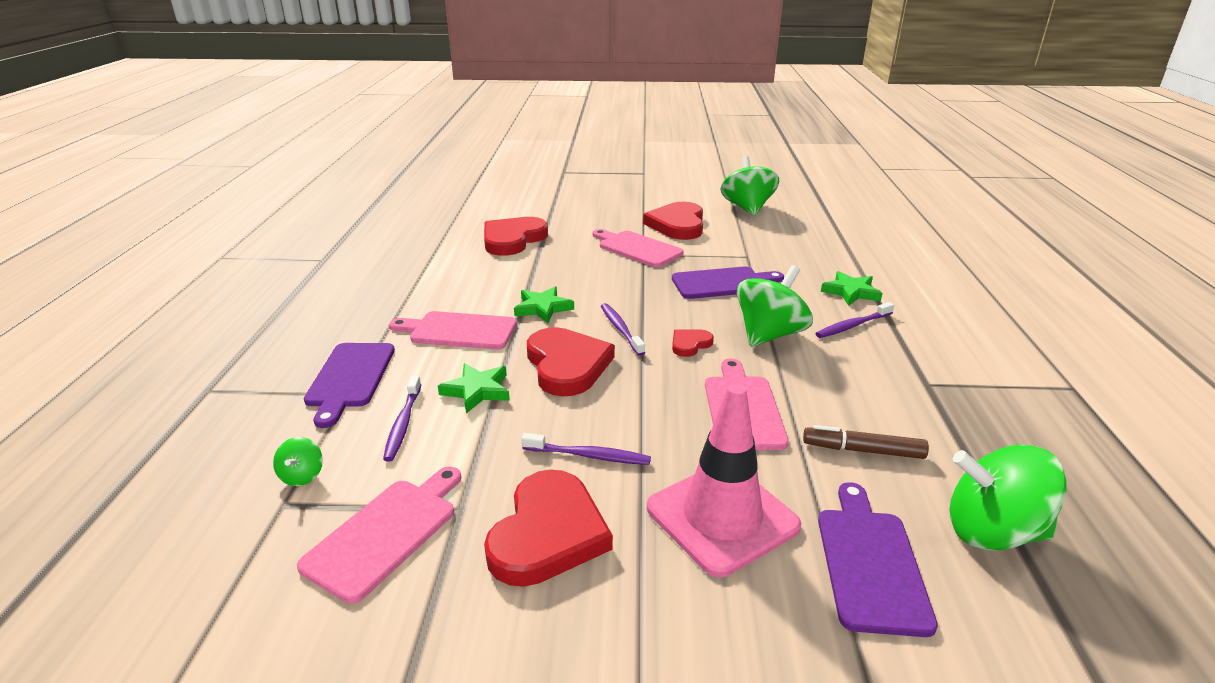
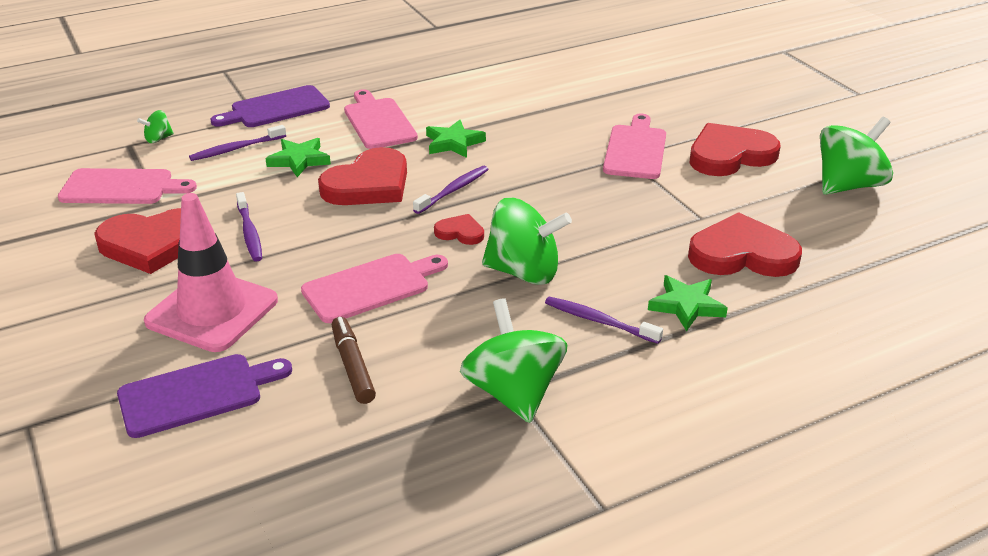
camera: 60 degrees right, 5 degrees up
red heart [484,217,548,256] -> red heart moved to [688,212,802,277]
purple cutting board [672,267,784,299] -> none
green spinning top [949,445,1067,551] -> green spinning top moved to [460,298,568,423]

